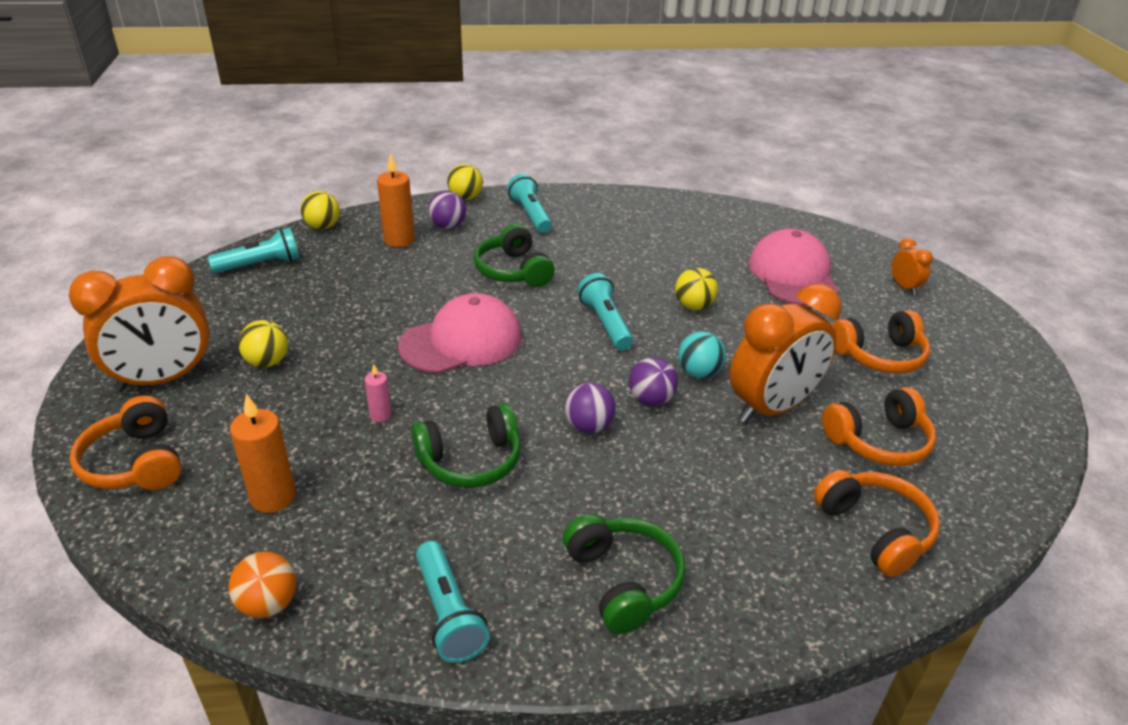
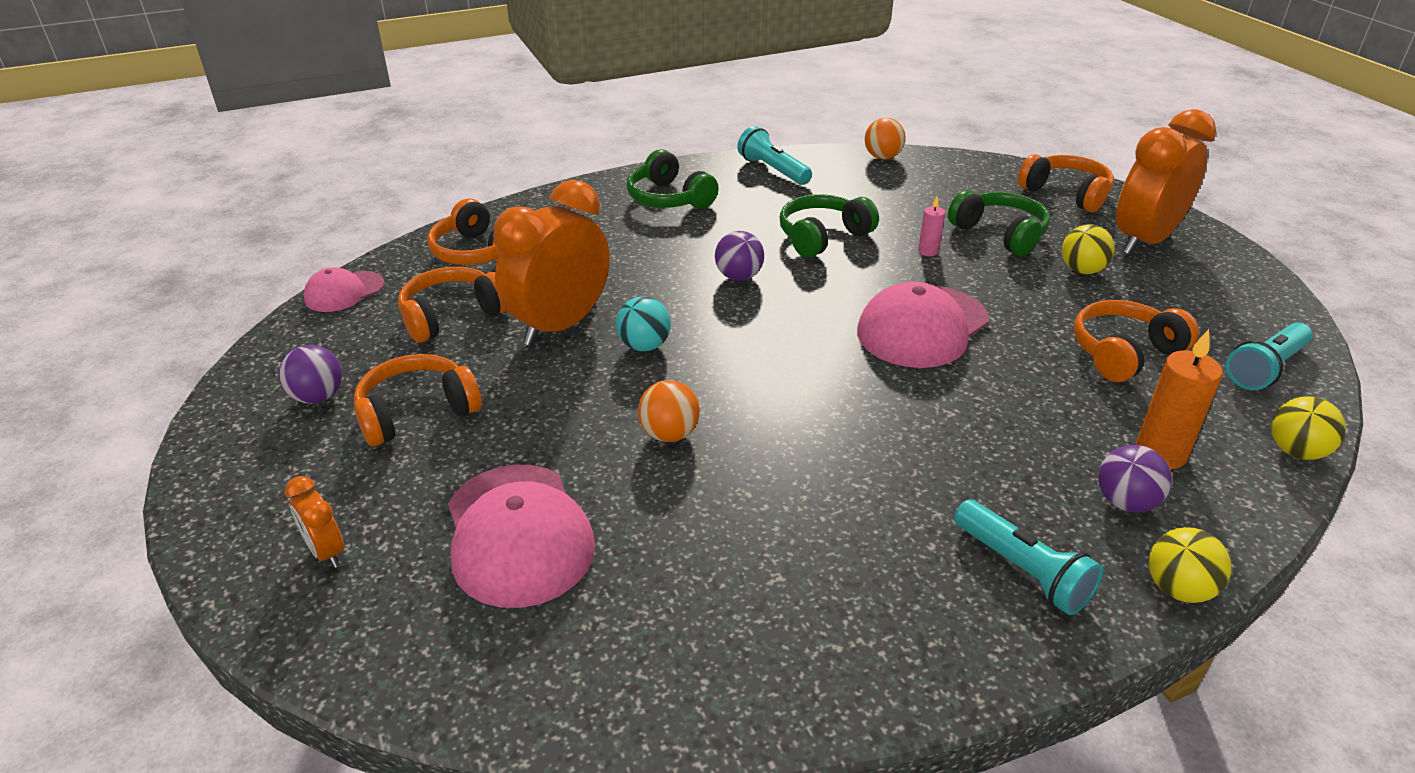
camera: 165 degrees right, 0 degrees up
orange candle [230,394,296,513] -> none
green headphones [473,224,555,287] -> green headphones moved to [948,190,1050,256]
turquoise flashlight [577,273,633,350] -> none
purple ball [629,357,678,406] -> purple ball moved to [279,345,342,404]
yellow ball [675,268,718,310] -> orange ball [638,380,700,442]
none -> pink cap [304,267,384,312]
none -> orange headphones [1074,300,1199,382]

